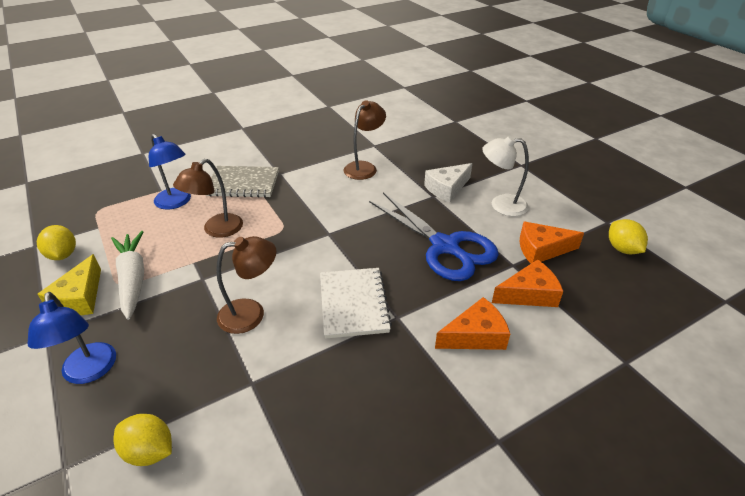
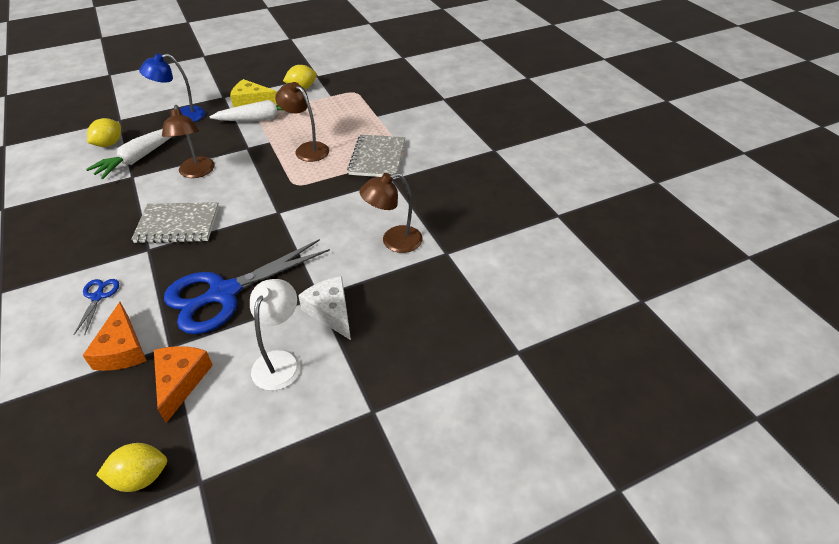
camera: 95 degrees right, 5 degrees up
blue lamp [149,134,191,210] -> none
white notebook [320,268,392,339] -> grey notebook [131,202,219,243]
brown lamp [344,100,386,180] -> brown lamp turned 120 degrees clockwise [359,173,423,253]
orange cheese [435,297,510,350] -> blue scissors [74,279,119,335]
none -> white carrot [86,129,173,179]

